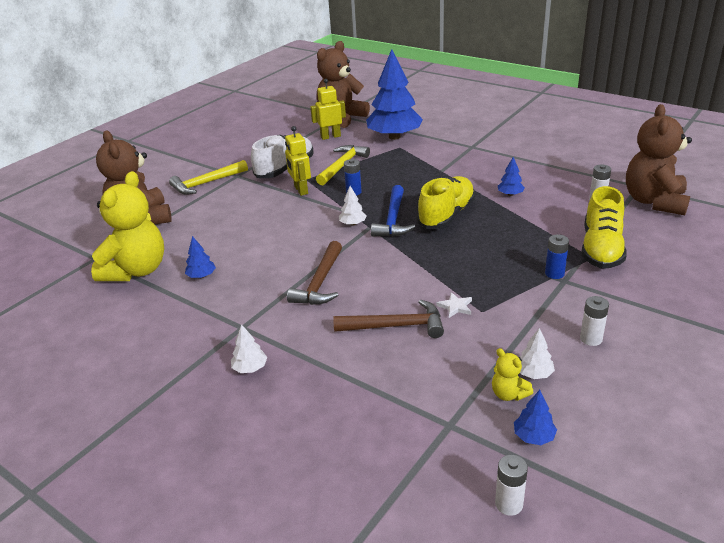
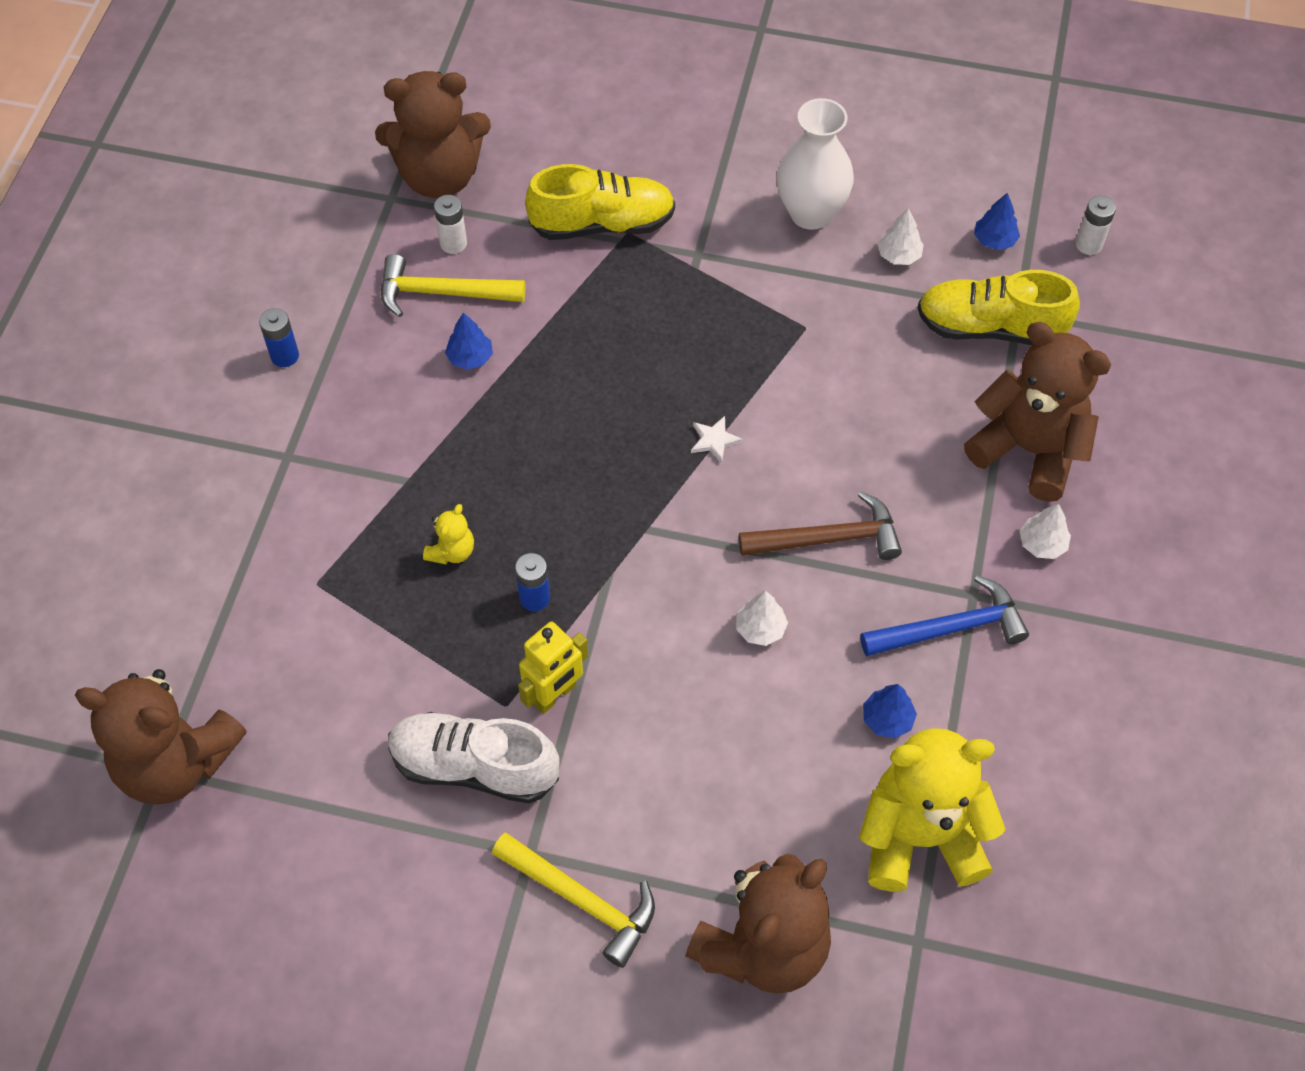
camera: 115 degrees left, 25 degrees up
yellow robot [310,79,346,140] -> none
yellow hammer [316,145,370,185] -> yellow hammer moved to [381,254,526,317]
brown hammer [333,299,444,338] -> none
white tree [339,186,366,226] -> white tree moved to [736,591,788,646]
blue tree [366,49,423,140] -> none
blue hammer [371,185,415,237] -> blue hammer moved to [860,576,1029,656]
yellow shoe [417,176,475,229] -> yellow shoe moved to [917,270,1080,345]
white star [437,292,472,318] -> white star moved to [691,416,743,463]
yellow teddy bear [492,348,533,401] -> yellow teddy bear moved to [423,504,474,564]
blue battery [545,234,569,279] -> blue battery moved to [259,308,299,367]
white battery [580,296,609,346] -> white vase [777,98,854,230]
none -> brown teddy bear [964,322,1111,502]

